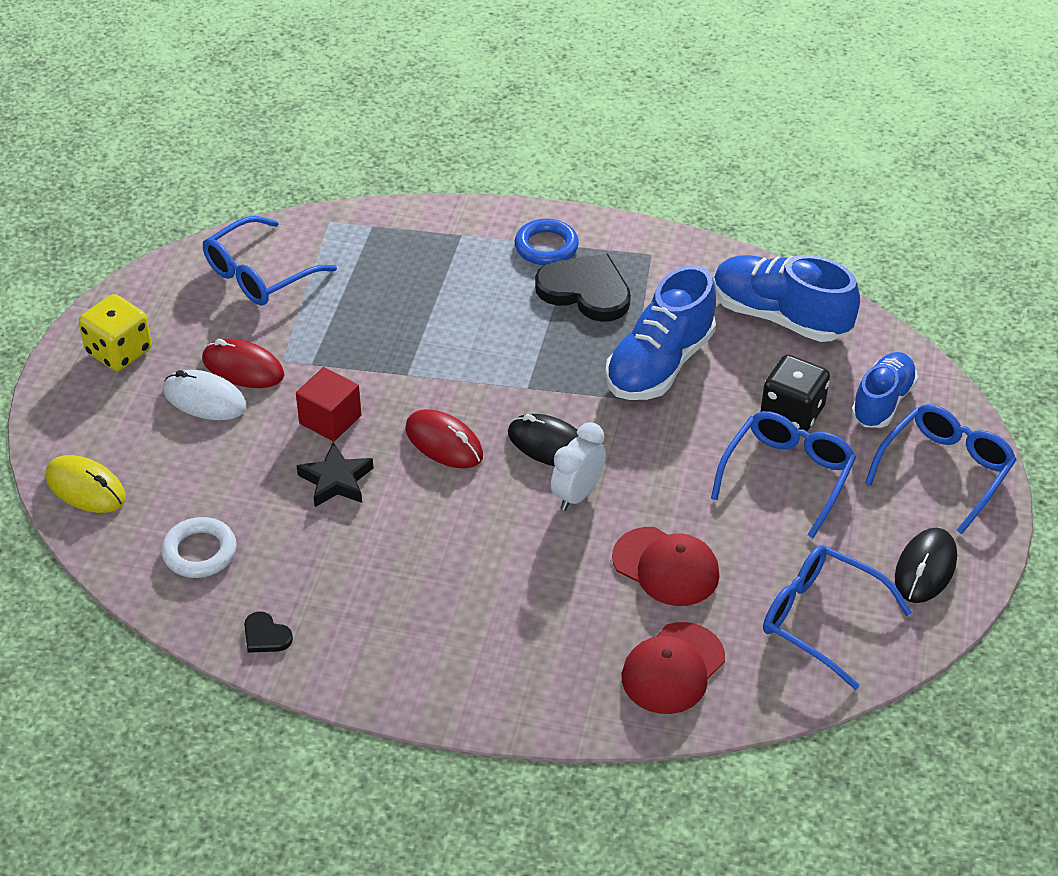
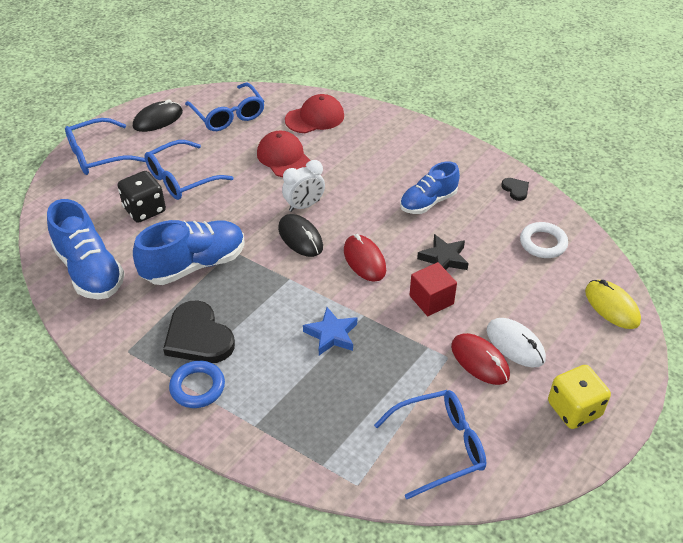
camera: 155 degrees left, 0 degrees up
blue shoe [851,352,918,428] -> blue shoe moved to [400,161,460,214]
none -> blue star [303,307,357,355]

